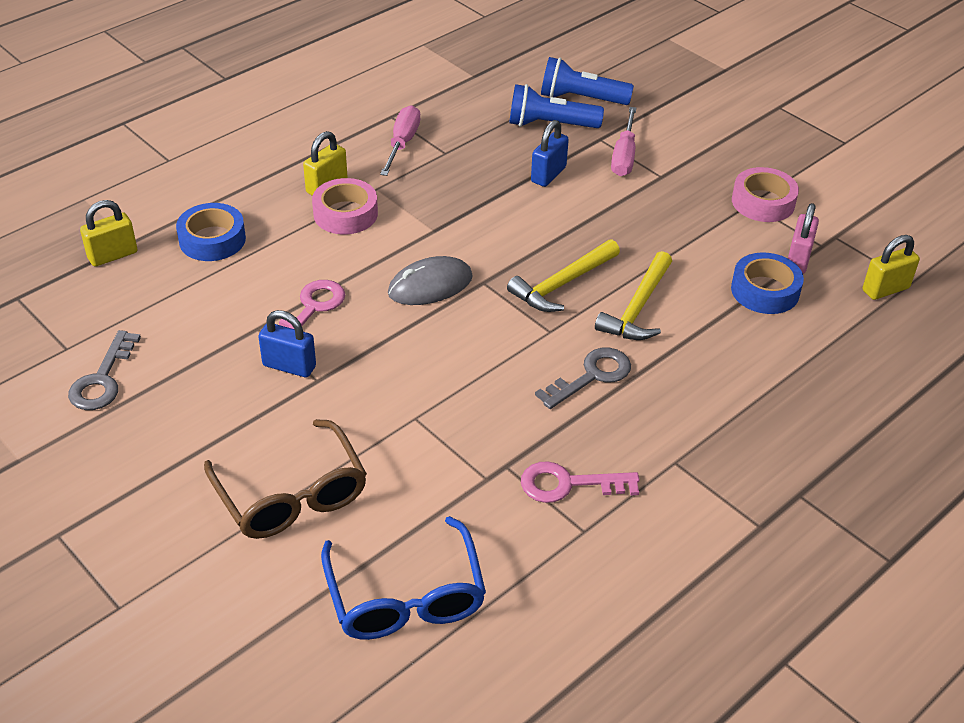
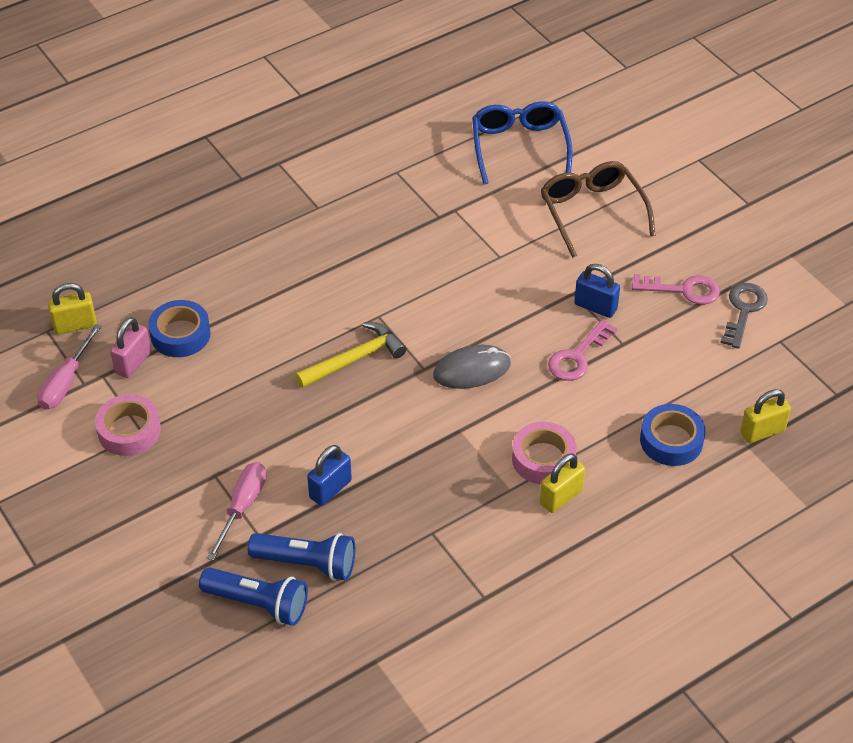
camera: 170 degrees left, 5 degrees up
pink screwdriver [380,105,420,176] -> pink screwdriver moved to [37,324,102,409]
pink key [521,461,639,503] -> pink key moved to [632,274,720,305]
grey key [535,348,631,409] -> none
yellow hammer [595,251,672,340] -> none

